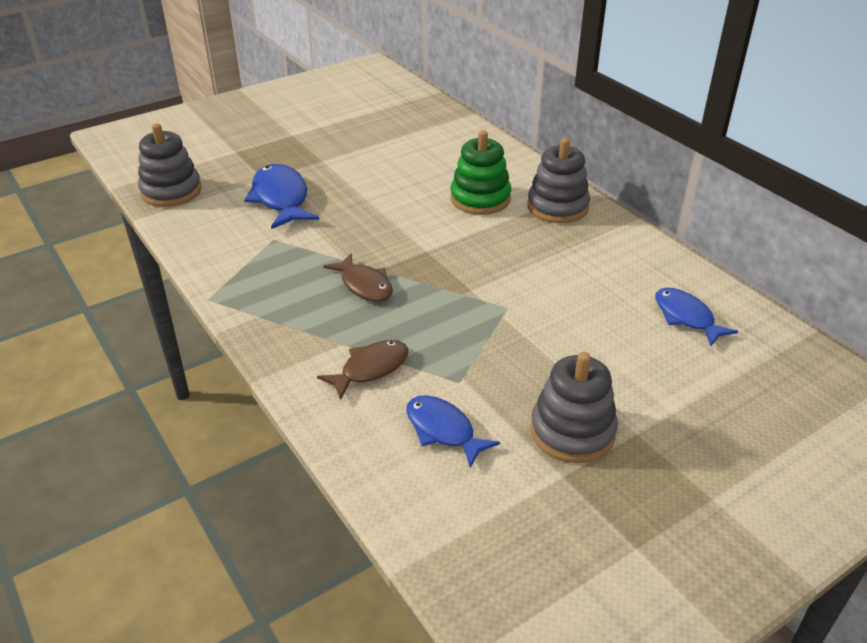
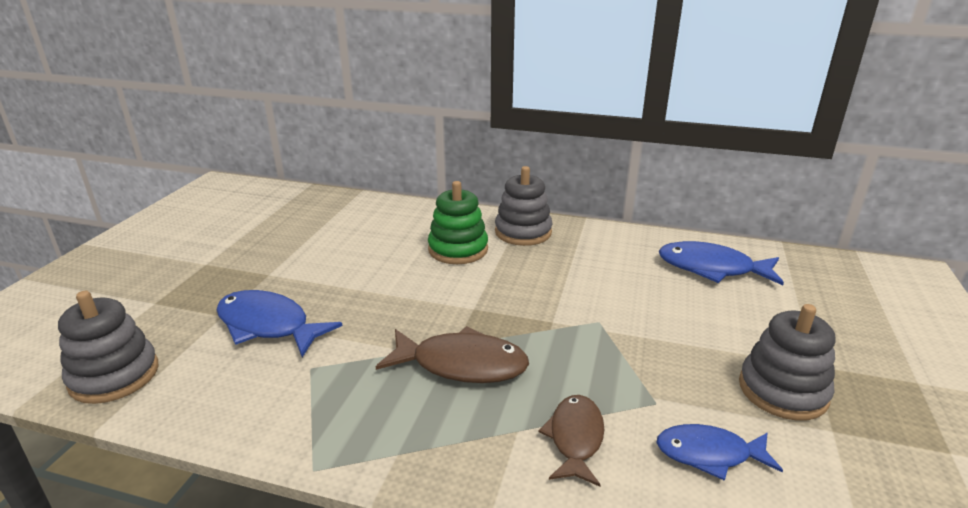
camera: 40 degrees left, 10 degrees down
brown fish [323,253,393,302] -> brown fish [376,326,529,383], size x1.51
blue fish [655,288,738,346] -> blue fish [659,241,784,285], size x1.51

